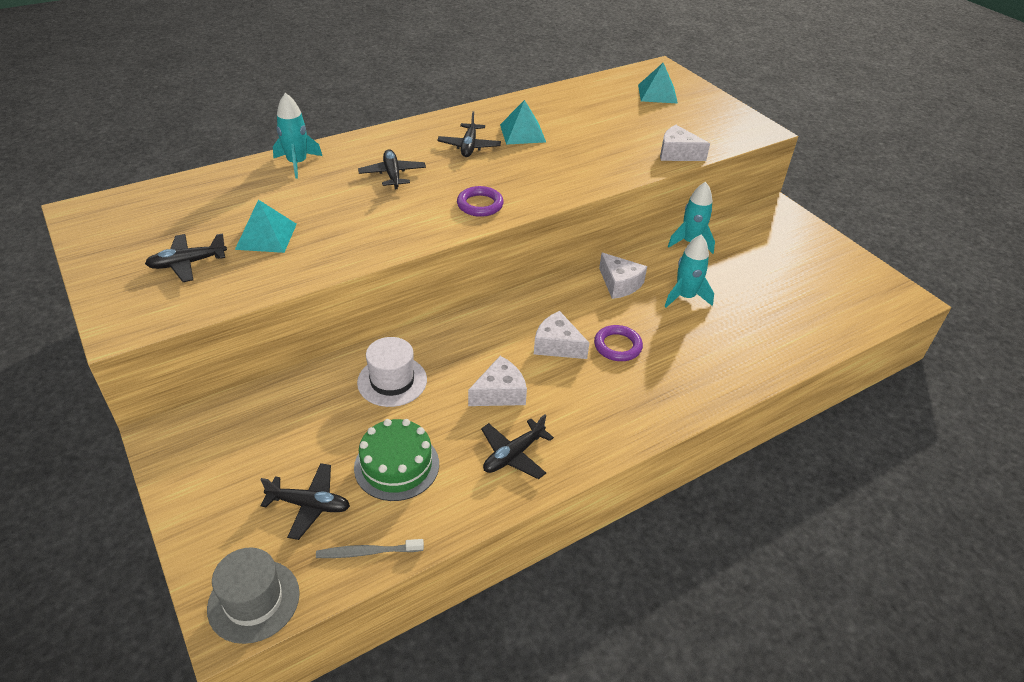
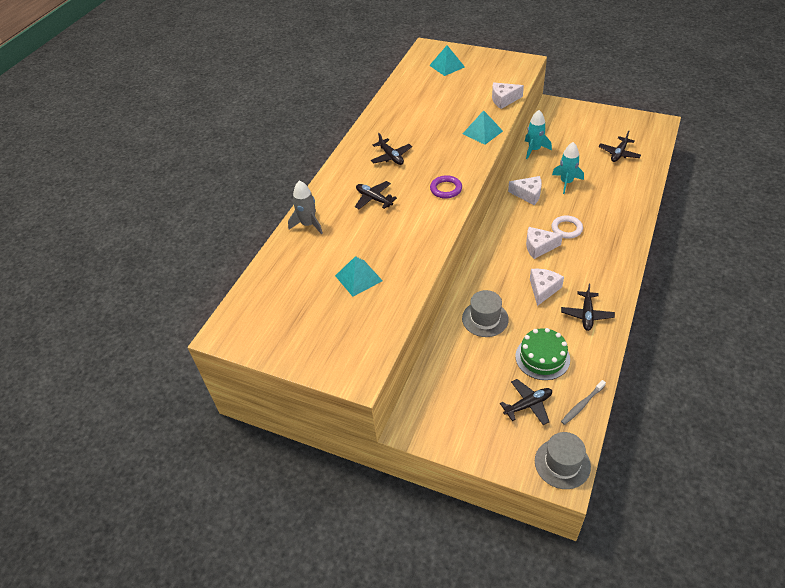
camera: 30 degrees left, 5 degrees up
black plane [145,233,227,282] -> black plane moved to [599,130,641,162]
turquoise rocket [273,93,322,179] -> grey rocket [288,180,323,234]
white hat [357,337,427,407] -> grey hat [462,290,509,337]
turquoise pyramid [500,100,546,145] -> turquoise pyramid moved to [463,110,503,145]
purple ring [594,325,643,361] -> white ring [551,215,583,239]

